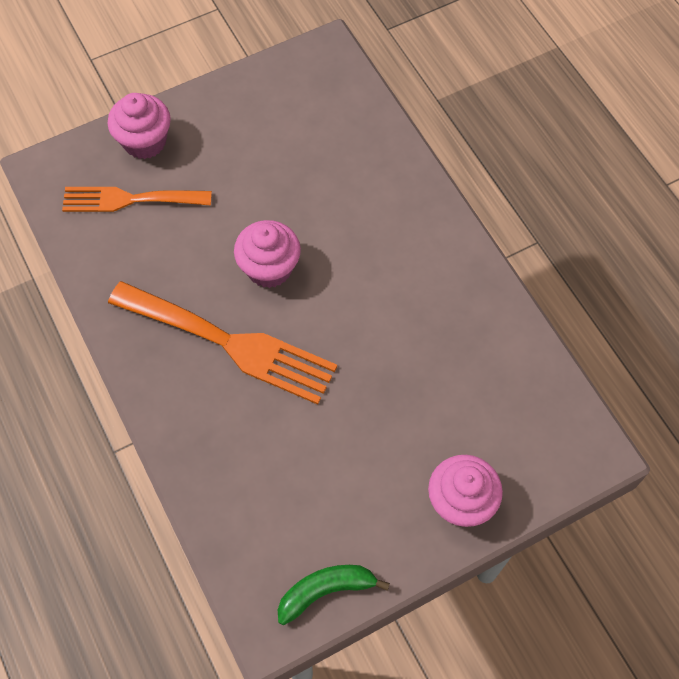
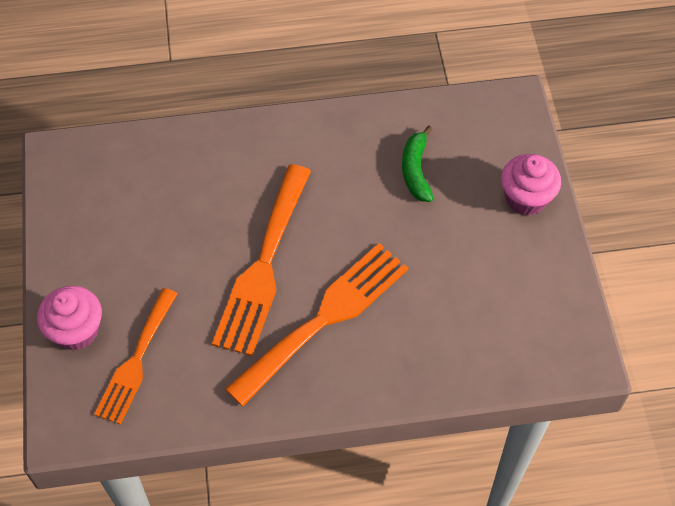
camera: 70 degrees left, 5 degrees down
pink cupcake [234,220,301,288] -> orange fork [212,164,311,356]
green banana [278,565,390,625] -> green banana moved to [402,126,433,202]

